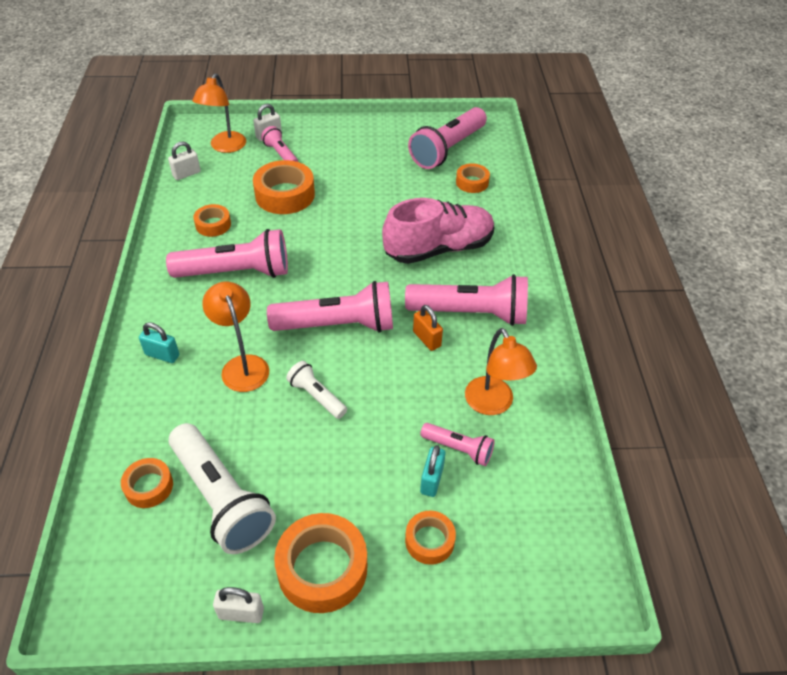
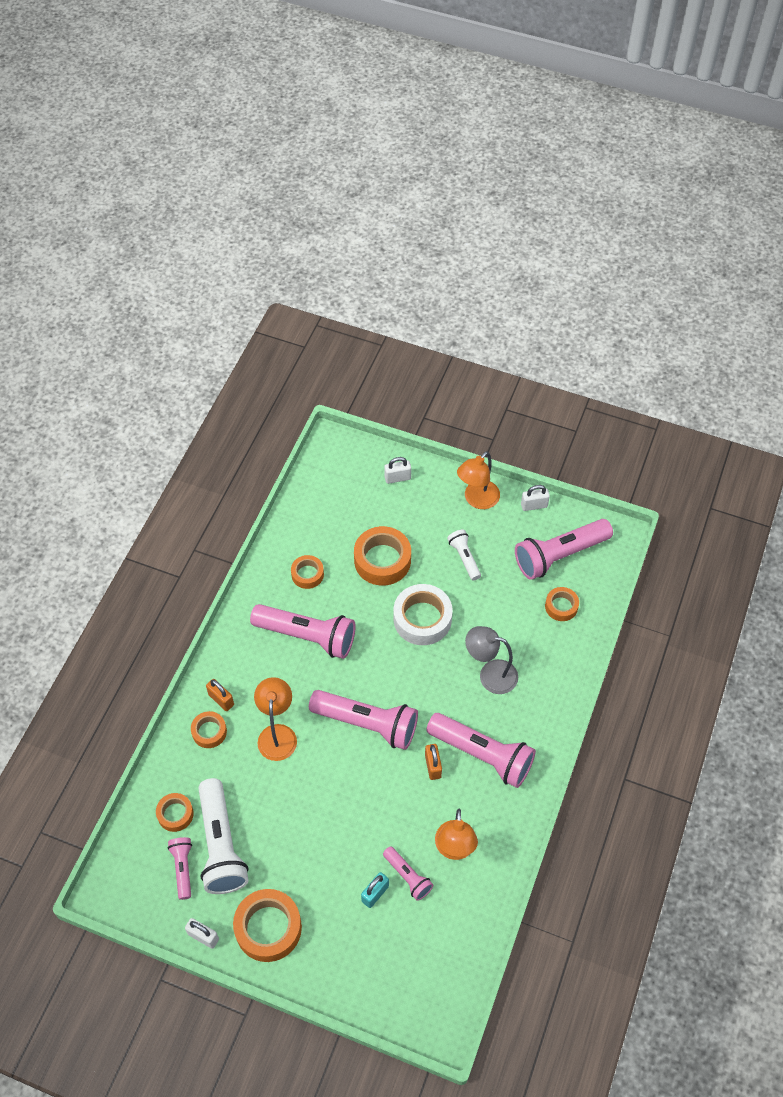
camera: 25 degrees right, 10 degrees up
turquoise padlock [139,322,179,363] -> orange padlock [206,679,234,711]
white padlock [168,141,201,180] -> white padlock moved to [521,485,550,511]
orange lamp [192,73,246,153] -> orange lamp moved to [457,451,500,509]
pink flashlight [261,126,298,162] -> pink flashlight moved to [168,837,192,900]
white flashlight [286,361,347,419] -> white flashlight moved to [447,530,481,581]
pink shoe [382,198,494,264] -> grey lamp [465,626,518,694]
orange tape [405,511,456,565] -> orange tape moved to [191,711,227,748]
none -> white tape [393,584,453,645]

